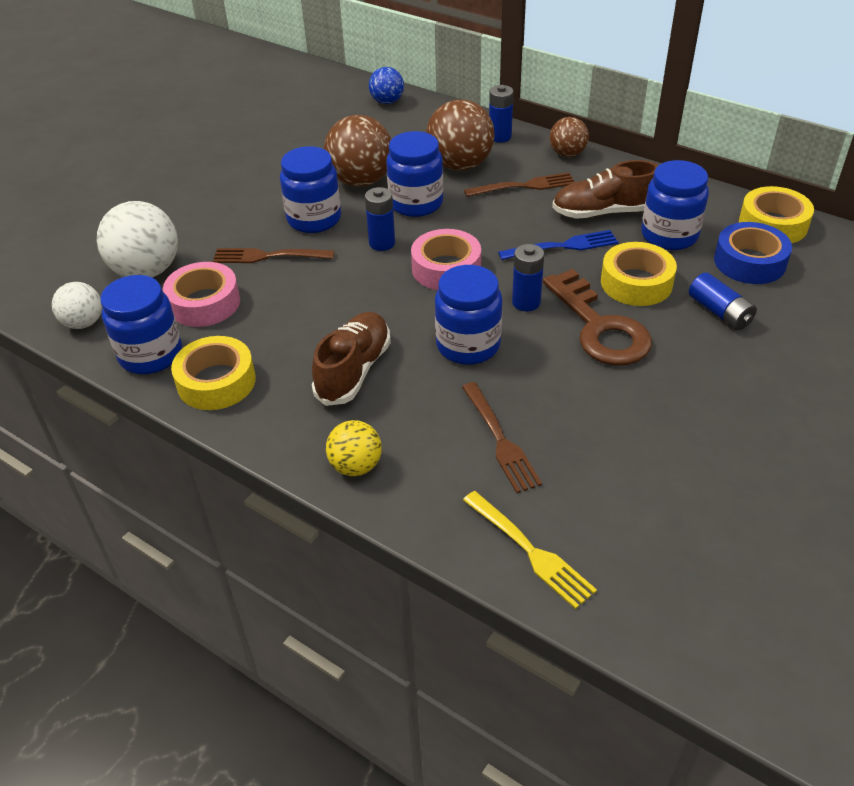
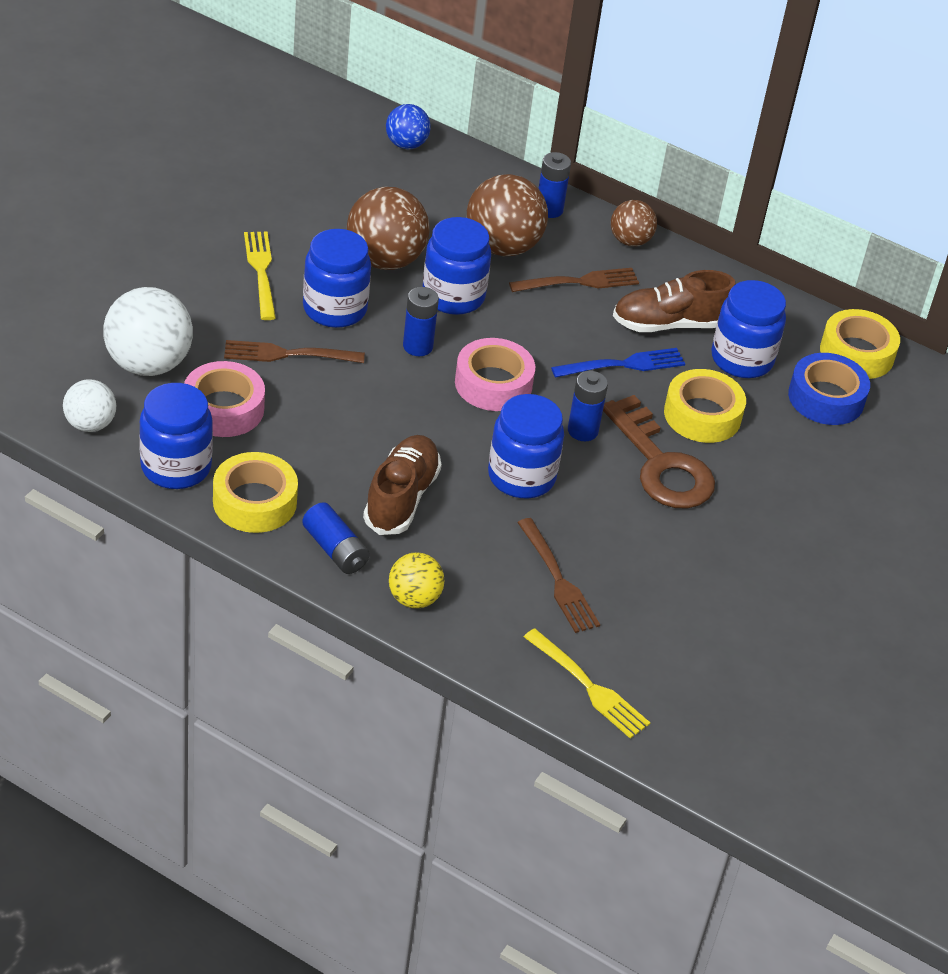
camera: 10 degrees left, 0 degrees up
blue battery [689,272,757,330] -> blue battery moved to [302,502,370,574]
none -> yellow fork [244,232,276,320]

